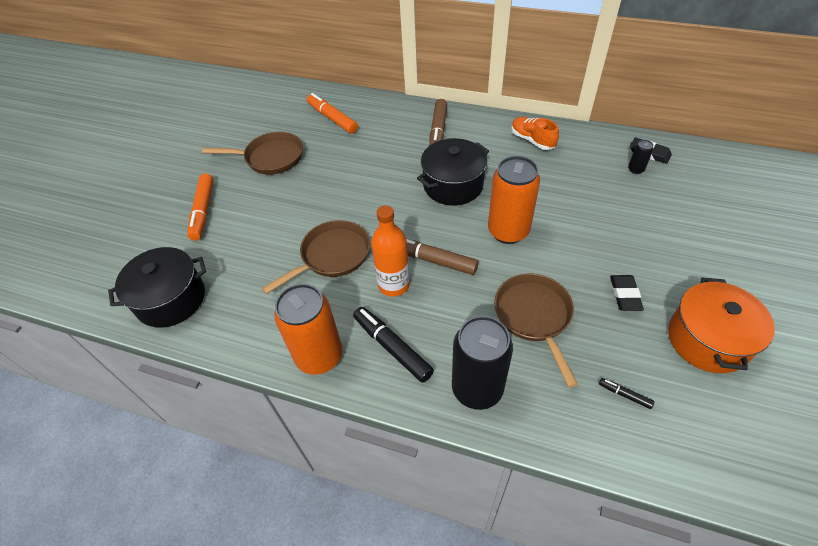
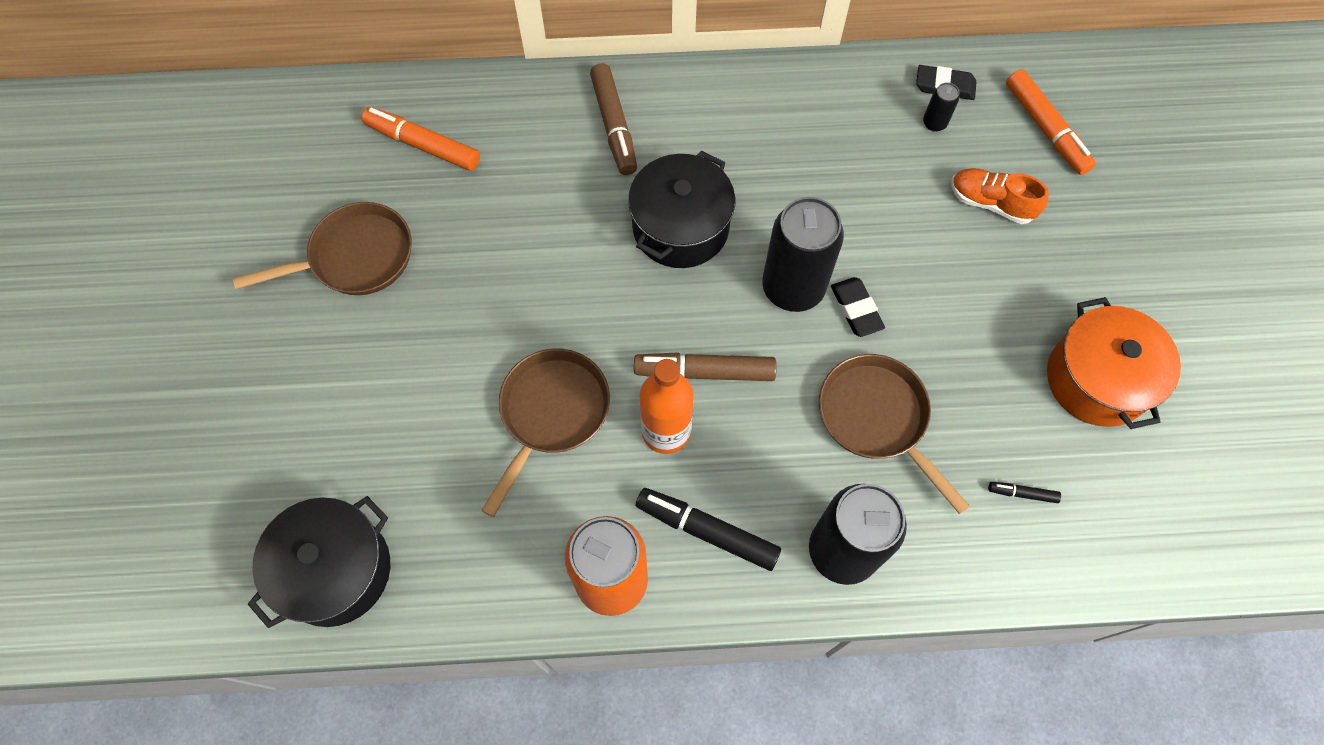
camera: 25 degrees left, 15 degrees up
orange marker [187,173,214,240] -> orange marker moved to [1006,69,1096,175]
orange can [488,156,540,244] -> black can [762,197,844,312]
orange shoe [511,117,559,150] -> orange shoe moved to [951,168,1049,224]
black eraser [610,275,644,311] -> black eraser moved to [831,277,885,337]

